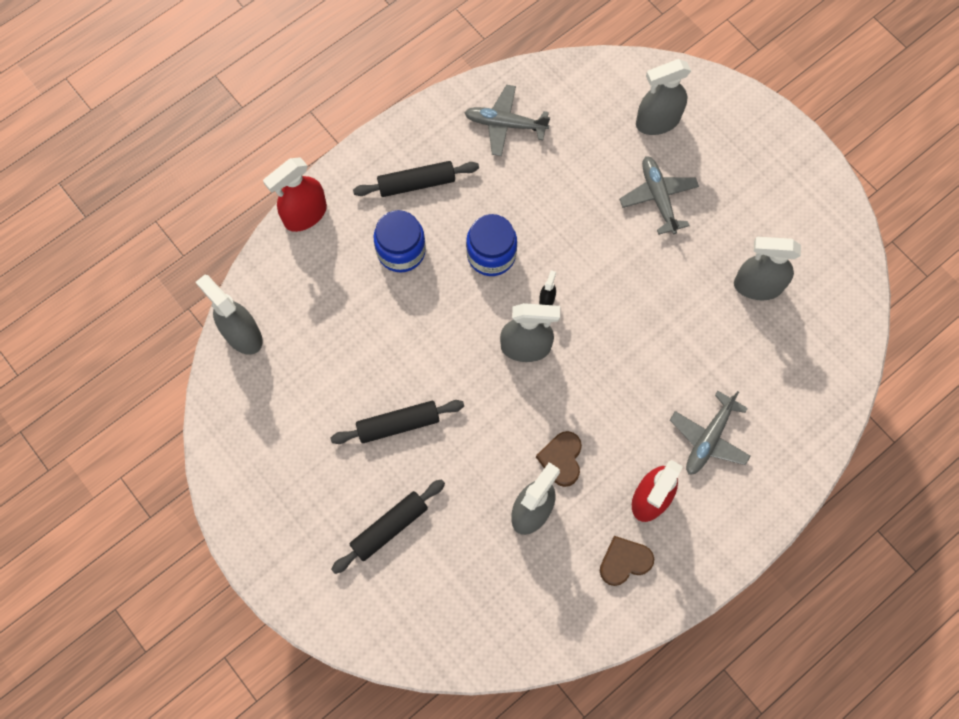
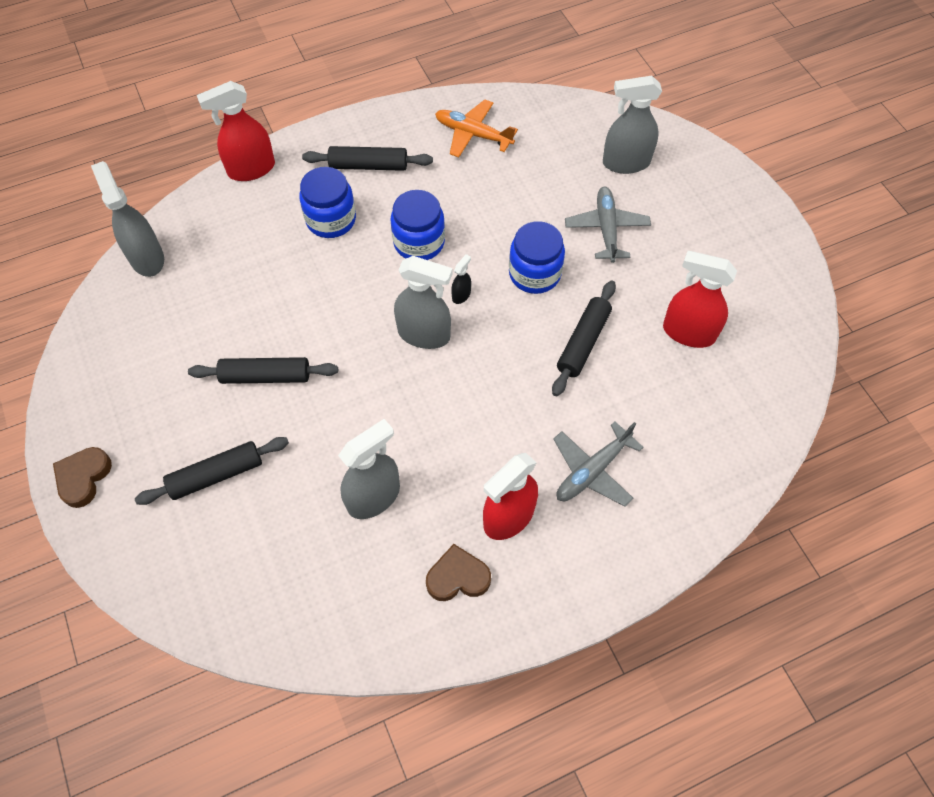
camera: 15 degrees right, 10 degrees down
grey plane [464,85,550,156] -> orange plane [435,99,518,158]
brown heart [536,431,582,487] -> brown heart moved to [53,447,112,508]
grey spray bottle [734,237,801,300] -> red spray bottle [663,251,737,348]
none -> blue jar [509,221,565,294]
none -> black rolling pin [552,281,616,396]

